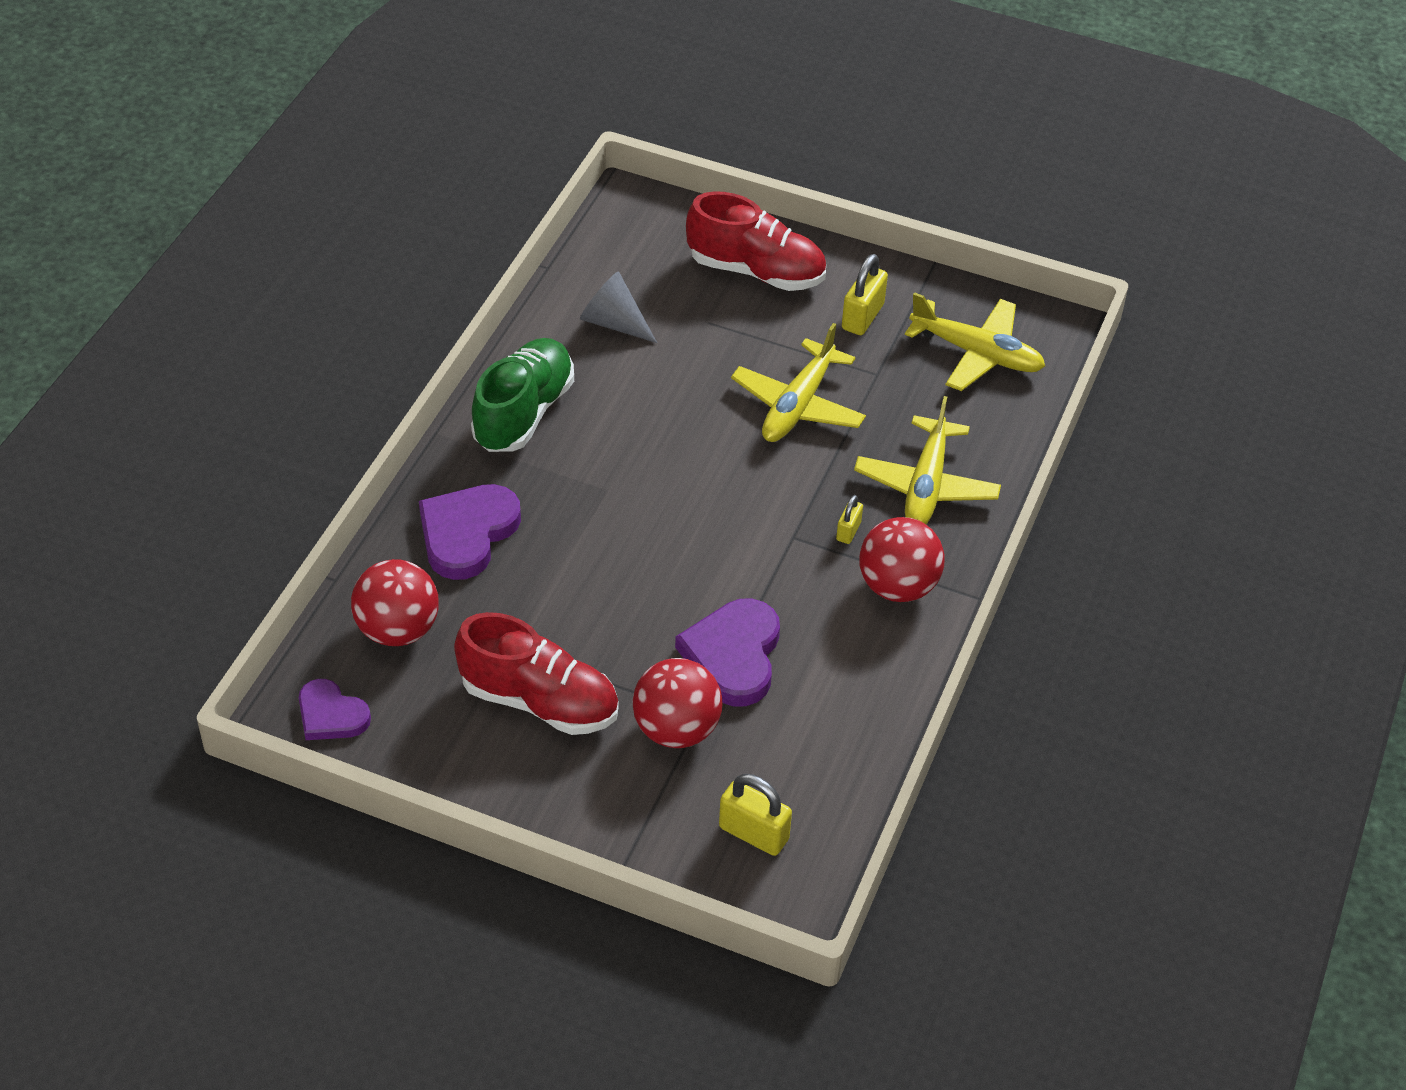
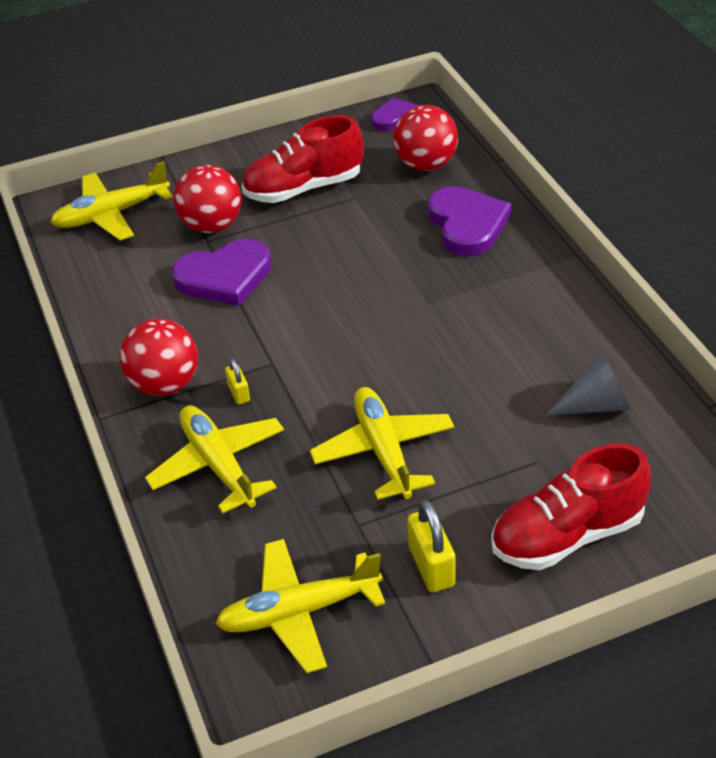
camera: 140 degrees right, 5 degrees down
green shoe [471,338,574,452] -> none
purple heart [675,598,780,706] -> purple heart turned 105 degrees clockwise [172,239,271,306]
yellow padlock [719,774,792,856] -> yellow plane [50,161,173,240]

